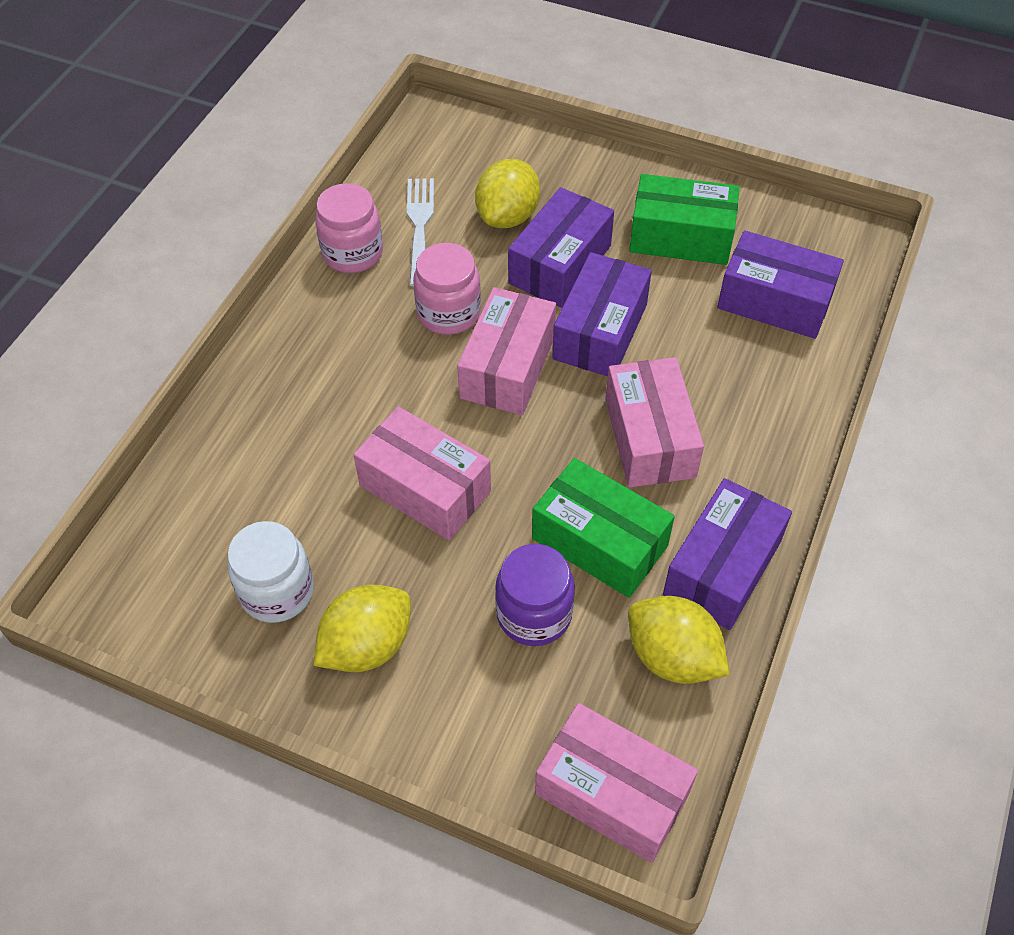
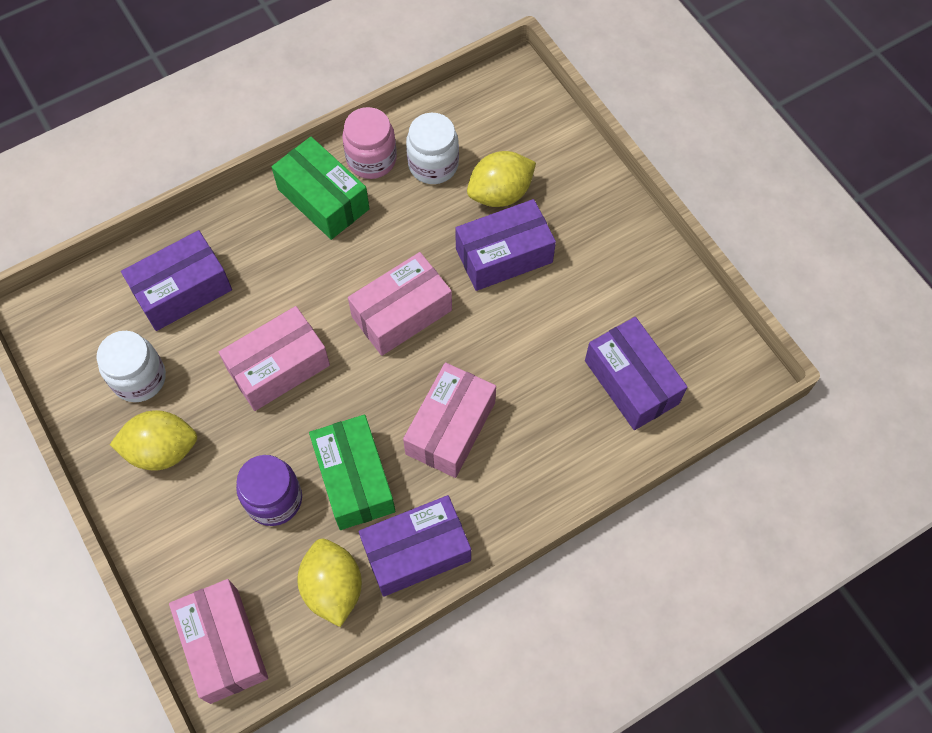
camera: 35 degrees right, 10 degrees up
pink box [353,406,491,540] -> pink box turned 75 degrees clockwise [219,306,330,411]
white fork [407,178,434,286] -> white jar [406,113,459,184]
pink jar [413,243,481,335] -> none
purple box [552,252,652,376] -> purple box moved to [121,230,232,331]
green box [629,174,740,265] -> green box moved to [272,137,369,240]

